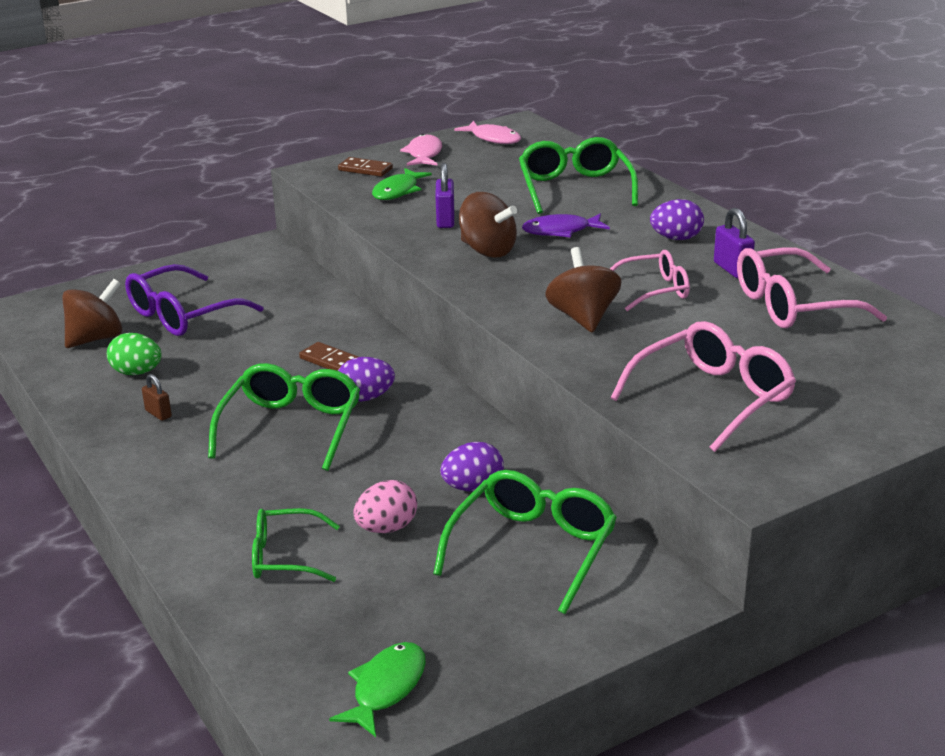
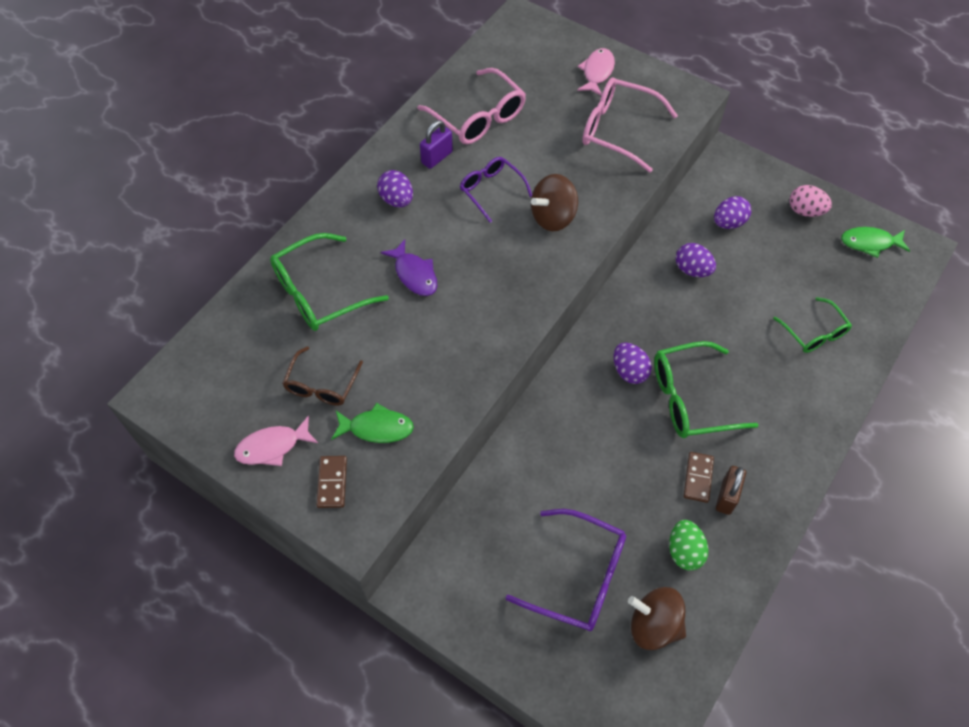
camera: 115 degrees left, 30 degrees up
brown padlock [142,374,172,421] -> brown padlock [716,466,746,515], size x1.52
brown domino [299,342,358,371] -> brown domino moved to [684,452,714,503]
pink egg [354,480,417,533] -> pink egg moved to [789,185,832,217]
green glasses [433,470,617,614] -> purple egg [714,196,751,229]
purple padlock [435,163,455,228] -> none
pink fish [454,121,521,144] -> pink fish moved to [577,48,615,96]
brown spinning top [459,192,517,258] -> none
pink glasses [610,250,690,311] -> purple glasses [460,157,532,223]
none -> brown glasses [282,346,363,406]

